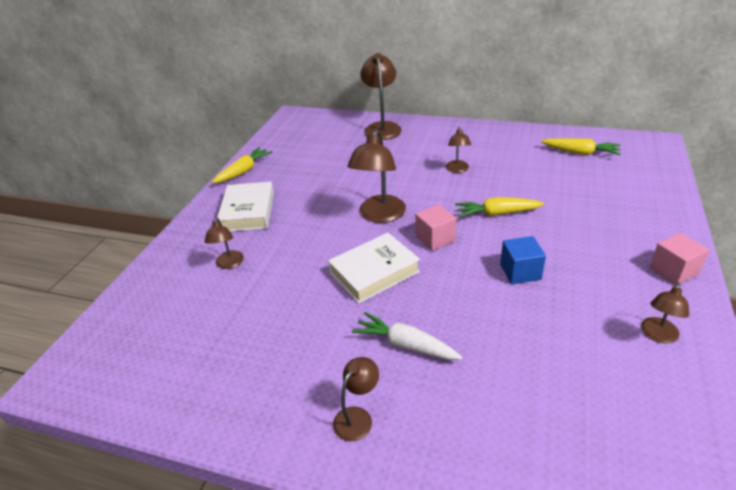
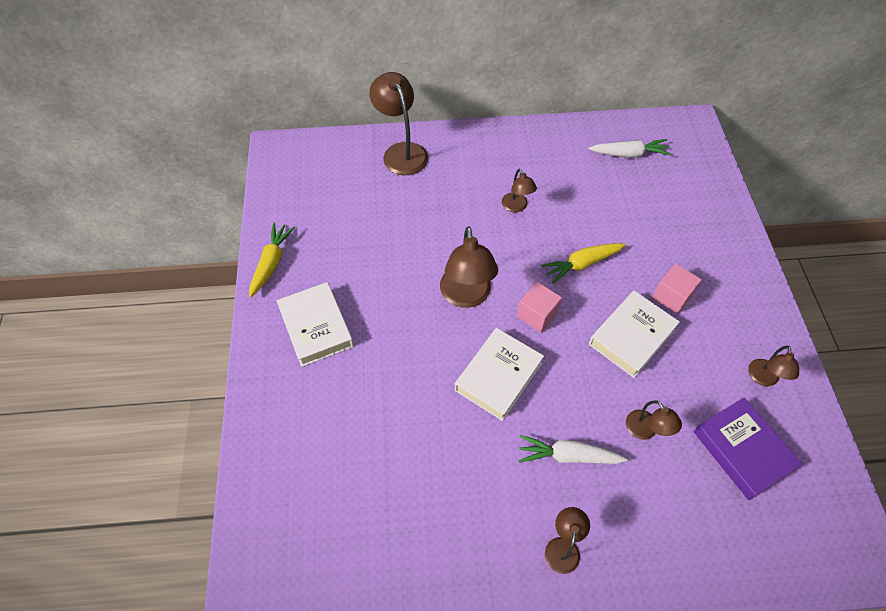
camera: 25 degrees left, 20 degrees up
brown lamp [205,218,244,269] -> brown lamp moved to [626,400,682,440]
blue cube [500,236,546,284] -> white book [589,291,680,378]
yellow carrot [541,138,621,155] -> white carrot [589,139,671,158]
pink cube [649,233,710,285] -> pink cube moved to [652,264,702,314]
none -> purple book [693,398,802,500]

